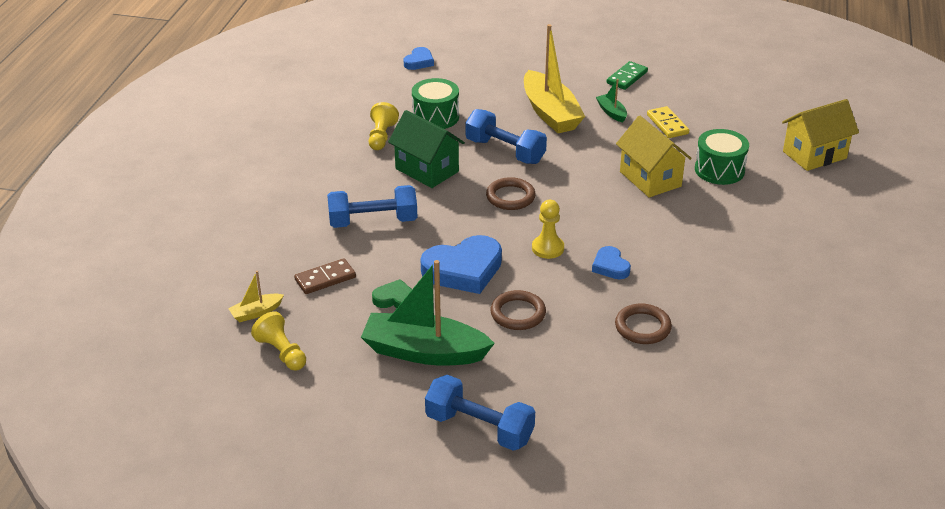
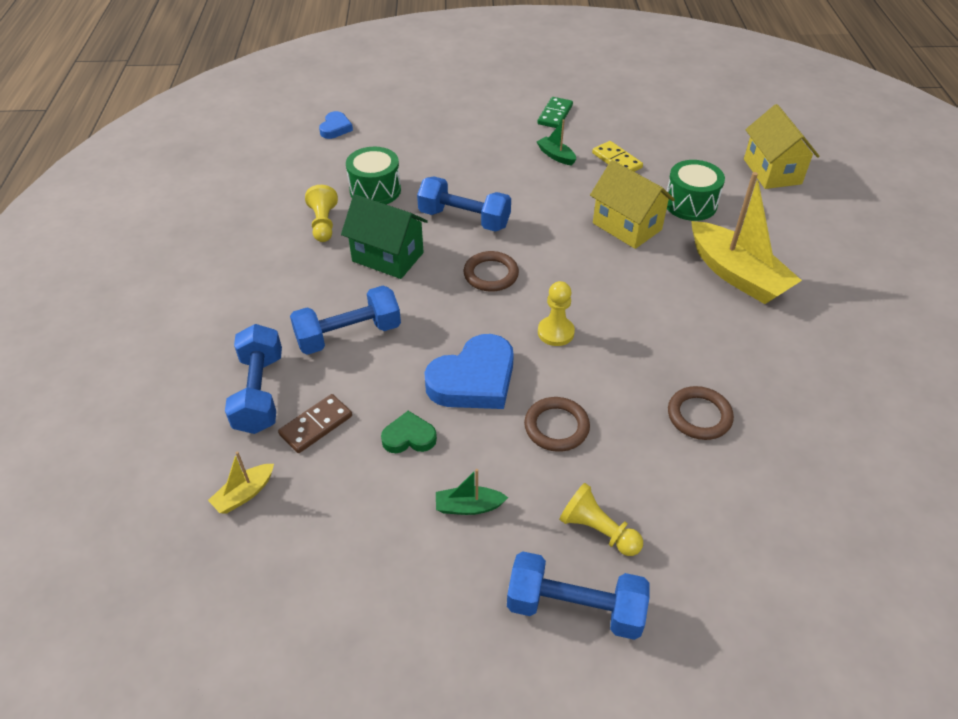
camera: 15 degrees left, 10 degrees up
yellow pawn [251,311,306,371] -> yellow pawn moved to [559,483,643,556]
green boat [361,260,495,365] -> green boat [436,469,508,515], size x0.45
yellow boat [524,24,585,133] -> yellow boat moved to [691,172,802,304]
blue heart [592,246,631,279] -> none
yellow house [782,99,859,171] -> yellow house turned 60 degrees counterclockwise [744,104,819,189]
none -> blue dumbbell [225,324,282,434]

